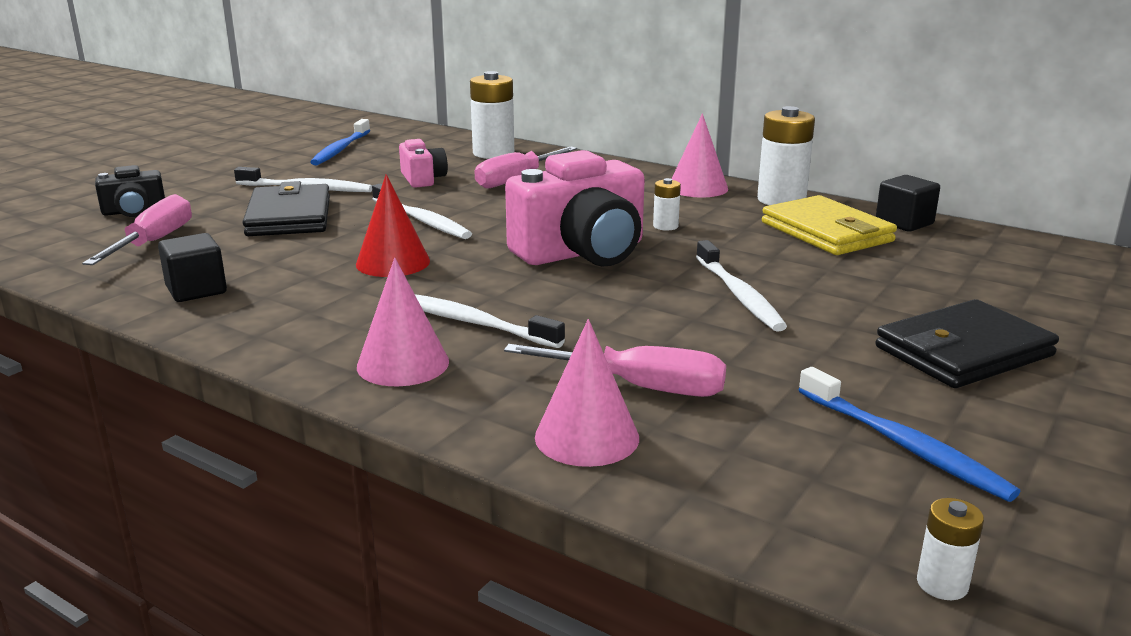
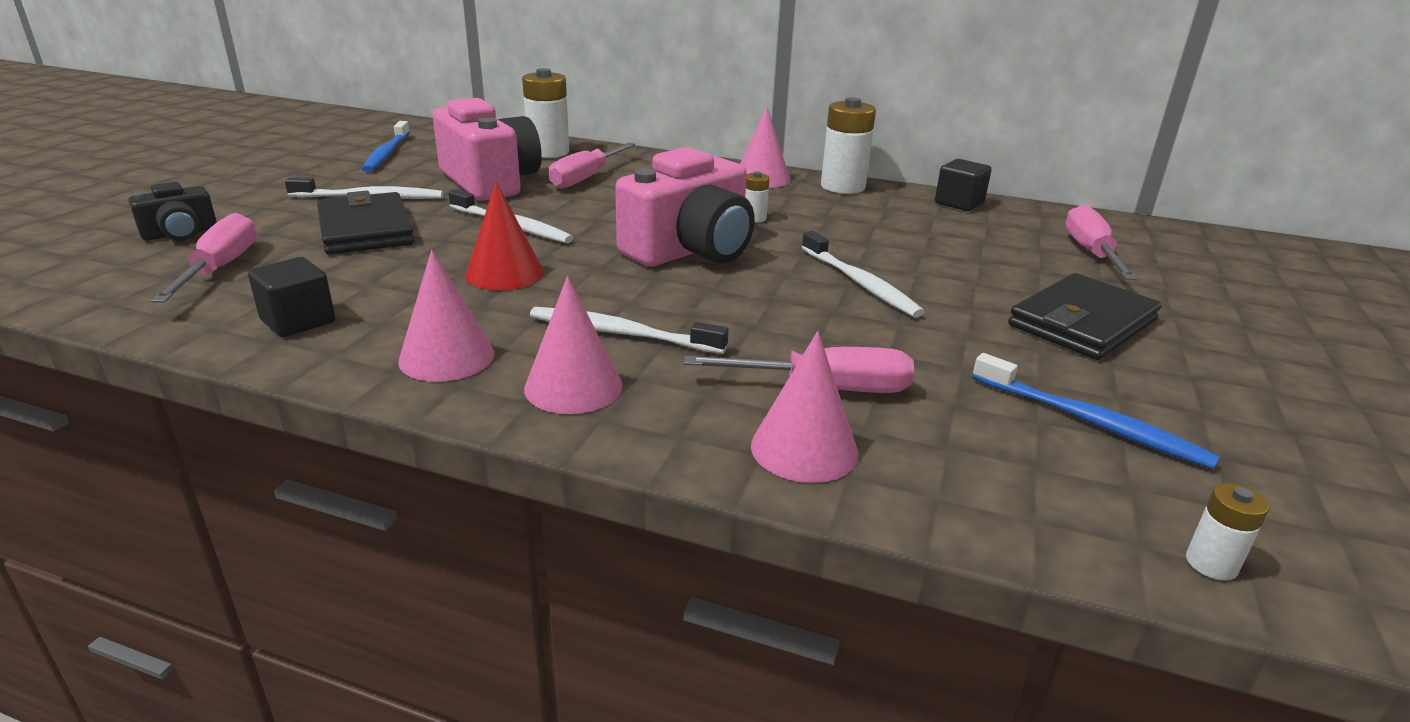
camera: 15 degrees left, 5 degrees up
pink camera [399,139,448,188] -> pink camera [433,98,542,201], size x1.98
yellow wallet [762,195,897,255] -> none
none -> pink cone [398,250,494,382]
none -> pink screwdriver [1065,204,1138,280]

